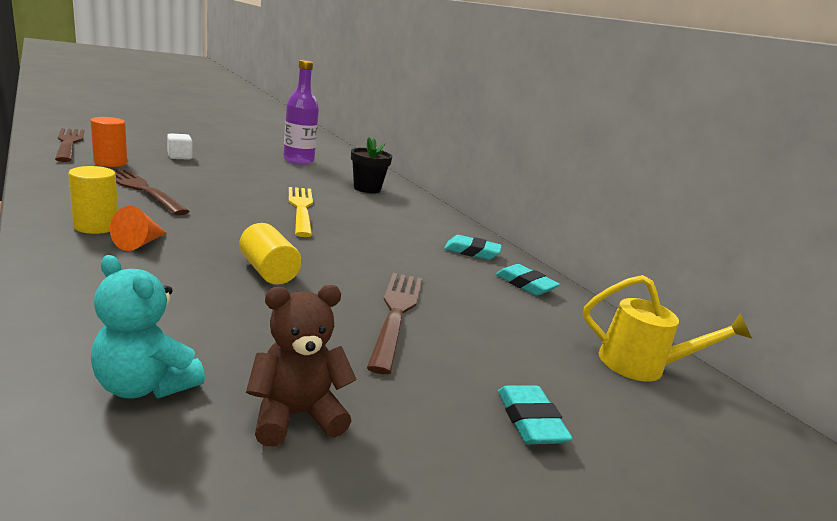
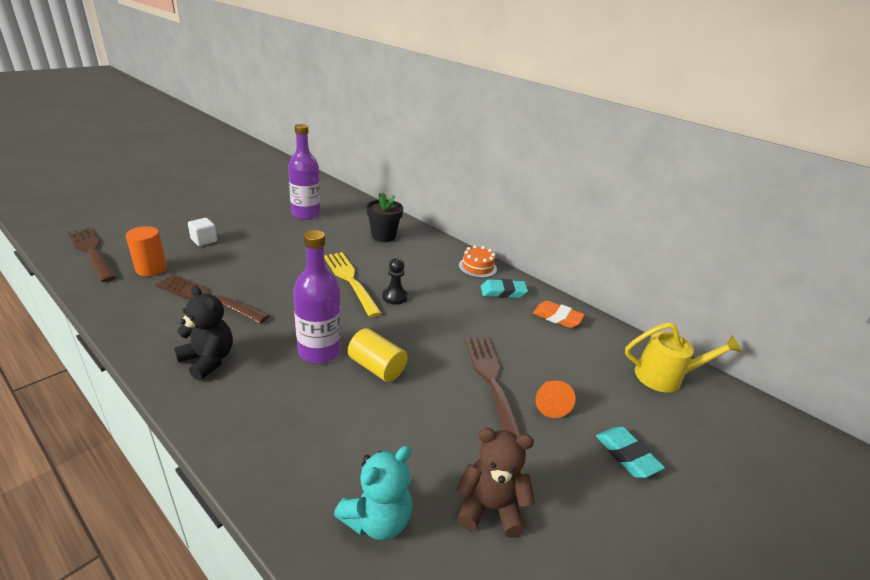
camera: 15 degrees left, 10 degrees up
yellow cylinder [68,166,118,234] -> black teddy bear [174,285,233,380]
turquoise teddy bear [91,255,205,398] -> turquoise teddy bear turned 60 degrees counterclockwise [334,446,412,540]
orange cone [110,206,166,251] -> orange cone moved to [535,381,576,418]
brown teddy bear [246,285,357,447] -> brown teddy bear turned 45 degrees clockwise [456,428,535,538]
turquoise eraser [496,264,560,296] -> orange eraser [533,301,585,328]
none -> purple bottle [293,230,341,364]
none -> black pawn [382,258,408,304]
none -> orange cake [459,245,497,278]

